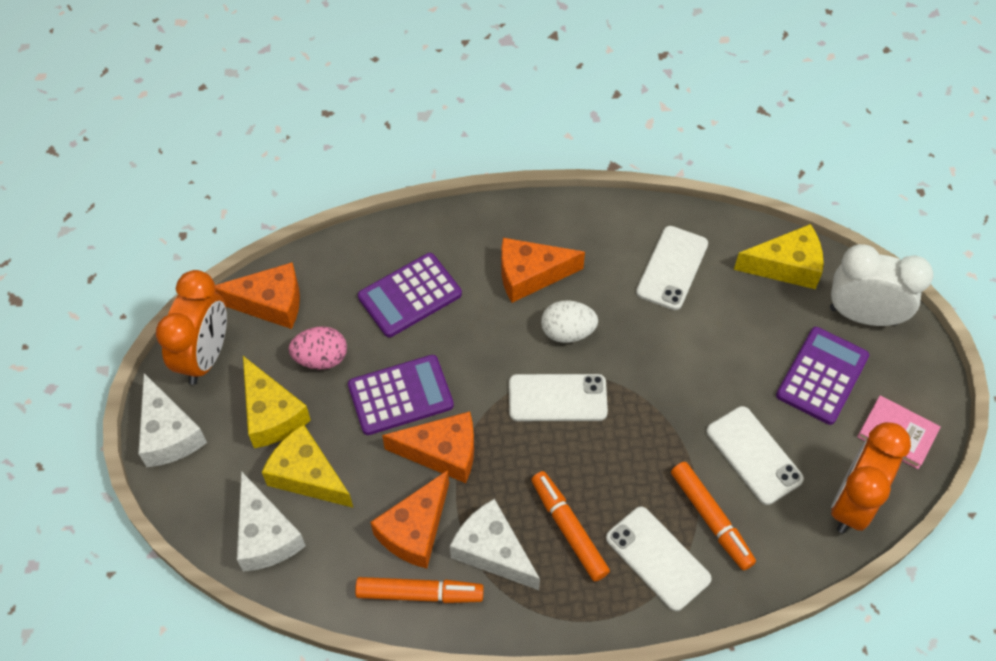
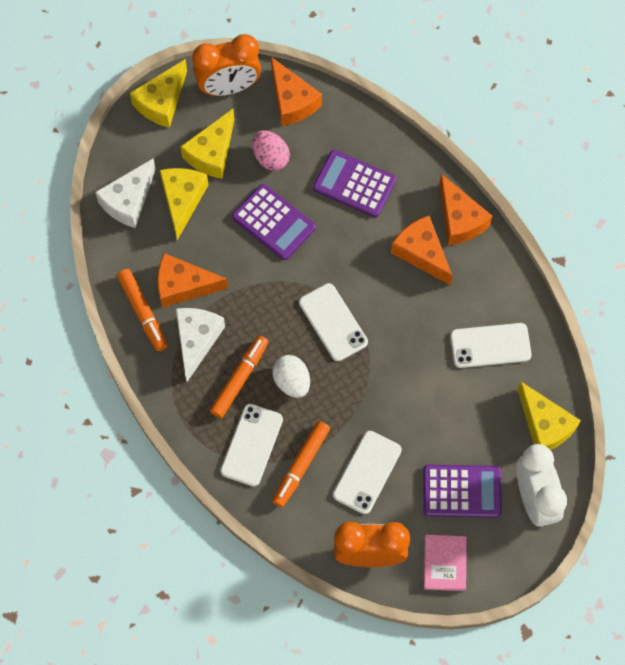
camera: 60 degrees right, 10 degrees up
white cheese [138,373,207,467] -> yellow cheese [130,59,187,128]
orange cheese [382,411,474,483] -> orange cheese moved to [439,174,492,246]
white egg [541,300,598,343] -> white egg moved to [272,355,310,398]

